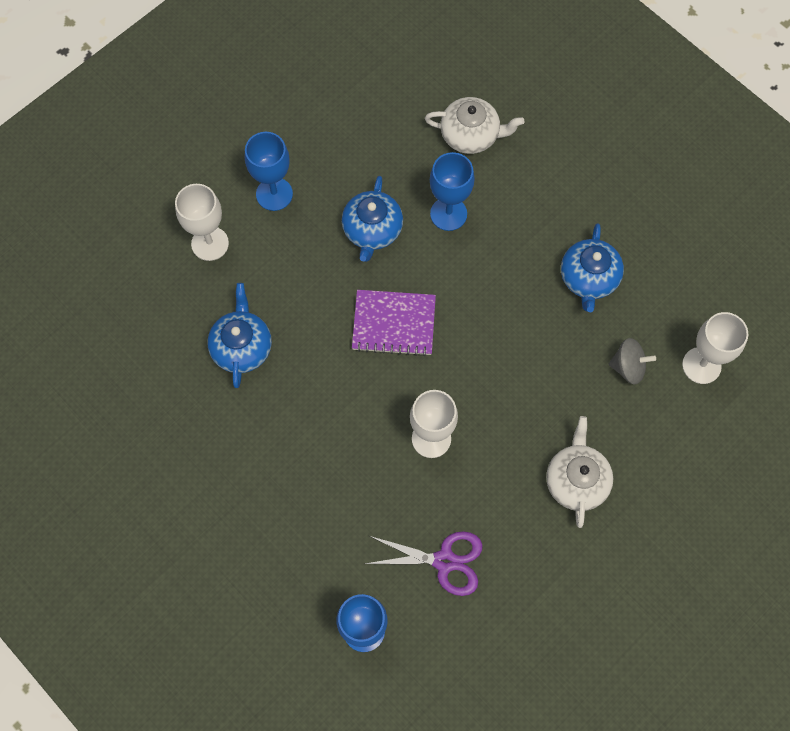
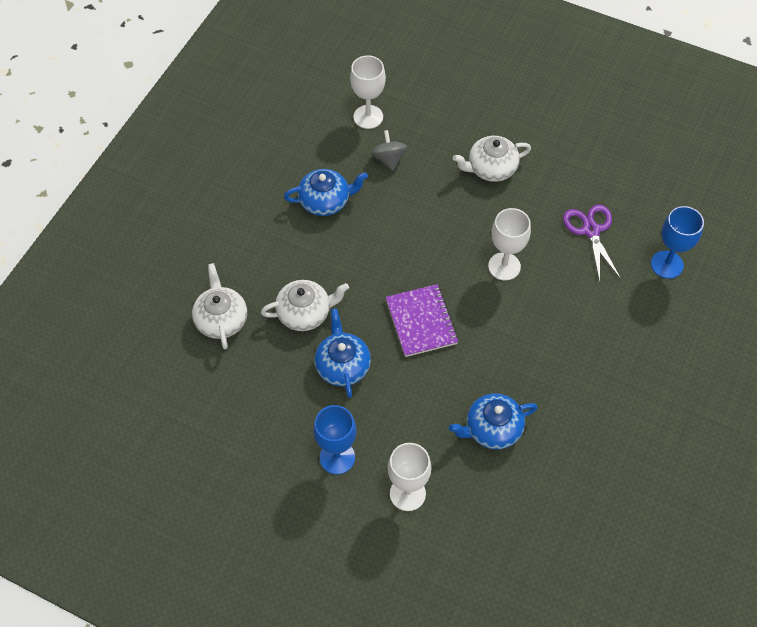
camera: 110 degrees left, 10 degrees down
blue teapot [342,176,403,262] -> blue teapot turned 90 degrees counterclockwise [314,308,371,398]
blue goblet [430,152,475,231] -> white teapot [261,280,349,331]

